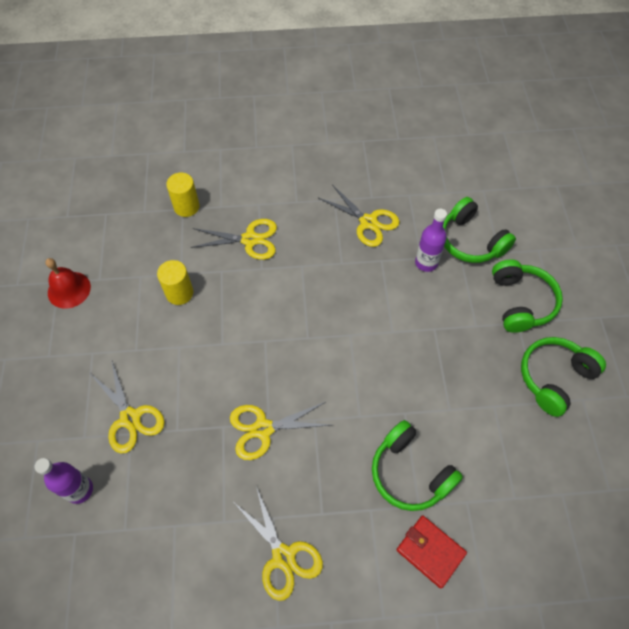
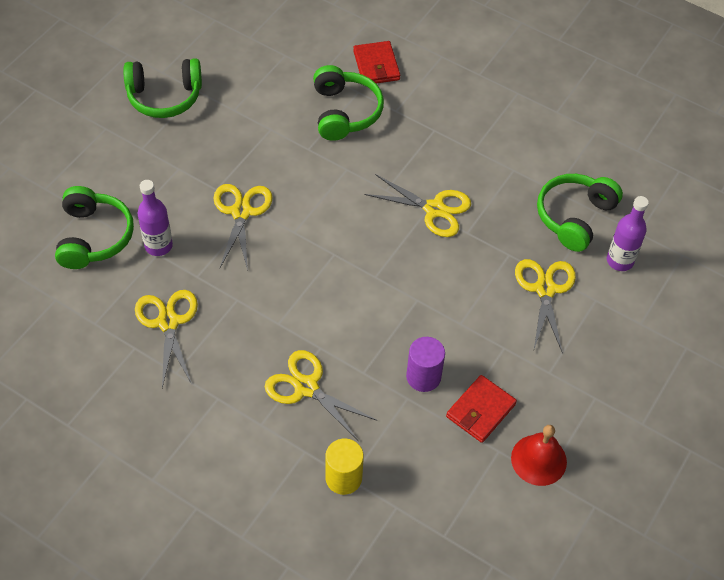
camera: 145 degrees left, 5 degrees down
yellow cylinder [157,260,193,305] -> purple cylinder [406,337,445,392]
yellow scissors [234,487,323,601] -> yellow scissors moved to [214,184,273,271]
green headphones [492,259,563,333] -> green headphones moved to [537,174,623,252]
none -> red wallet [446,375,517,443]

